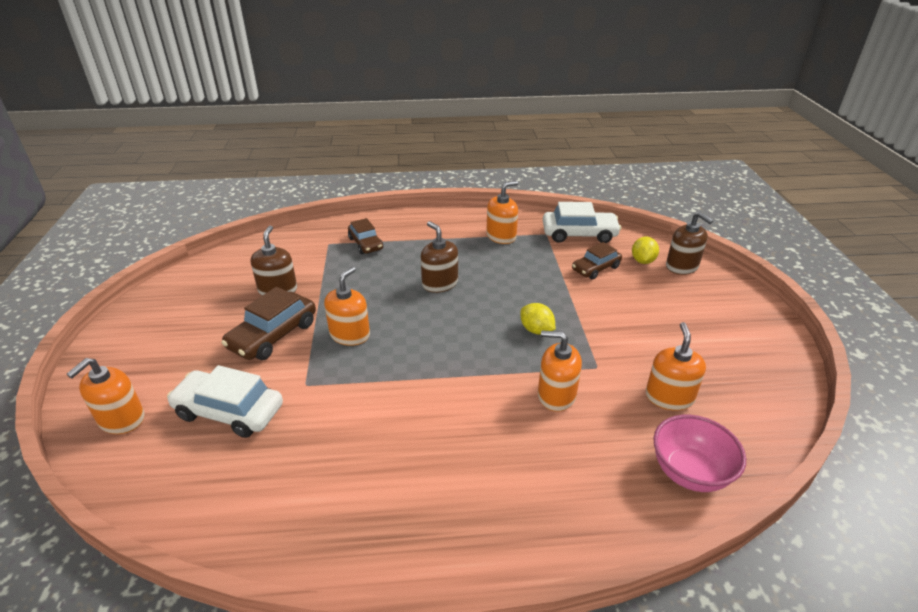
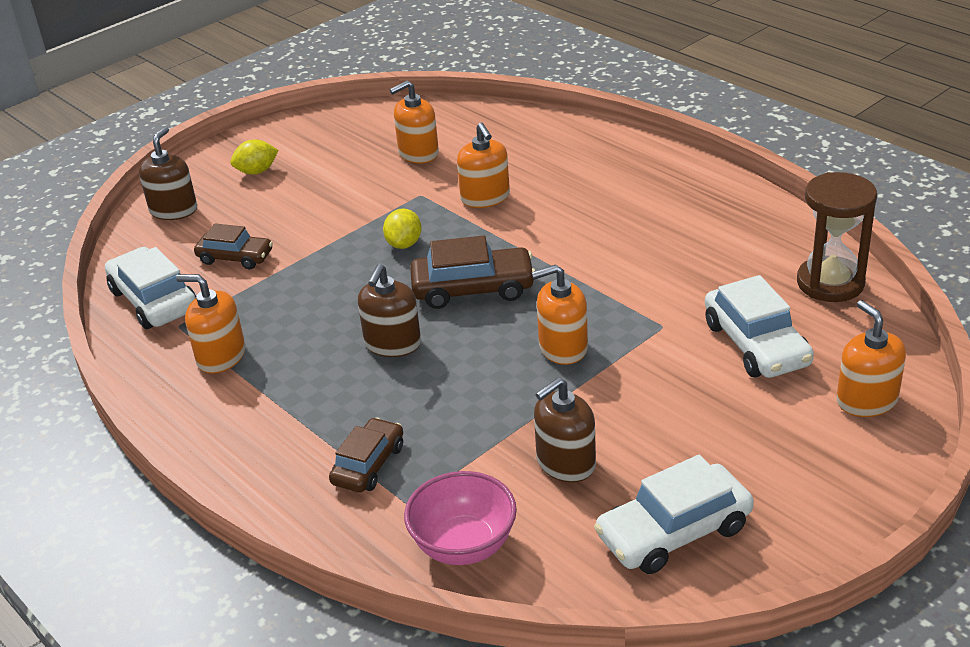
camera: 125 degrees left, 0 degrees up
orange soap dispenser [67,358,144,434] -> orange soap dispenser turned 105 degrees counterclockwise [836,300,906,417]
brown car [221,287,316,360] -> brown car moved to [410,236,535,309]
yellow lemon [632,237,659,264] -> yellow lemon moved to [230,139,278,175]
pink bowl [653,415,746,492] -> pink bowl moved to [404,471,517,565]
none -> white car [594,455,754,574]
none -> brown hourglass [797,172,877,302]

